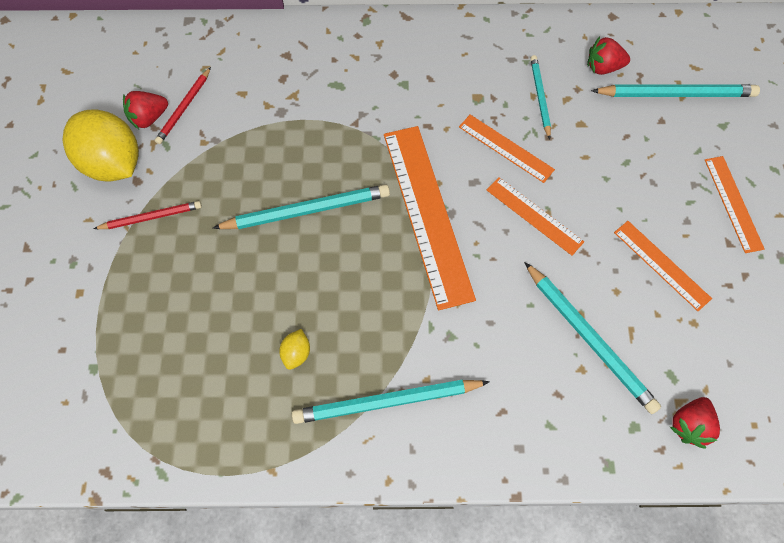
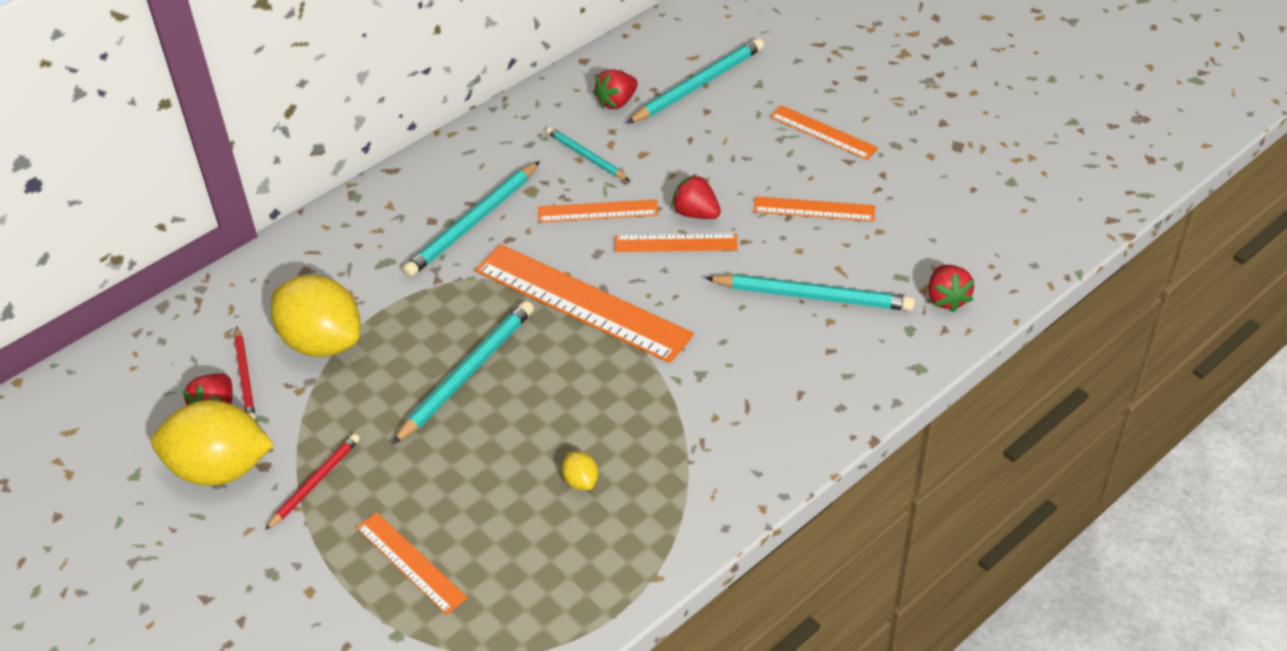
camera: 40 degrees left, 20 degrees down
turquoise pencil [292,380,490,424] -> turquoise pencil moved to [403,161,540,277]
none -> yellow lemon [271,275,360,357]
none -> orange ruler [356,512,467,615]
none -> red strawberry [671,174,721,219]

